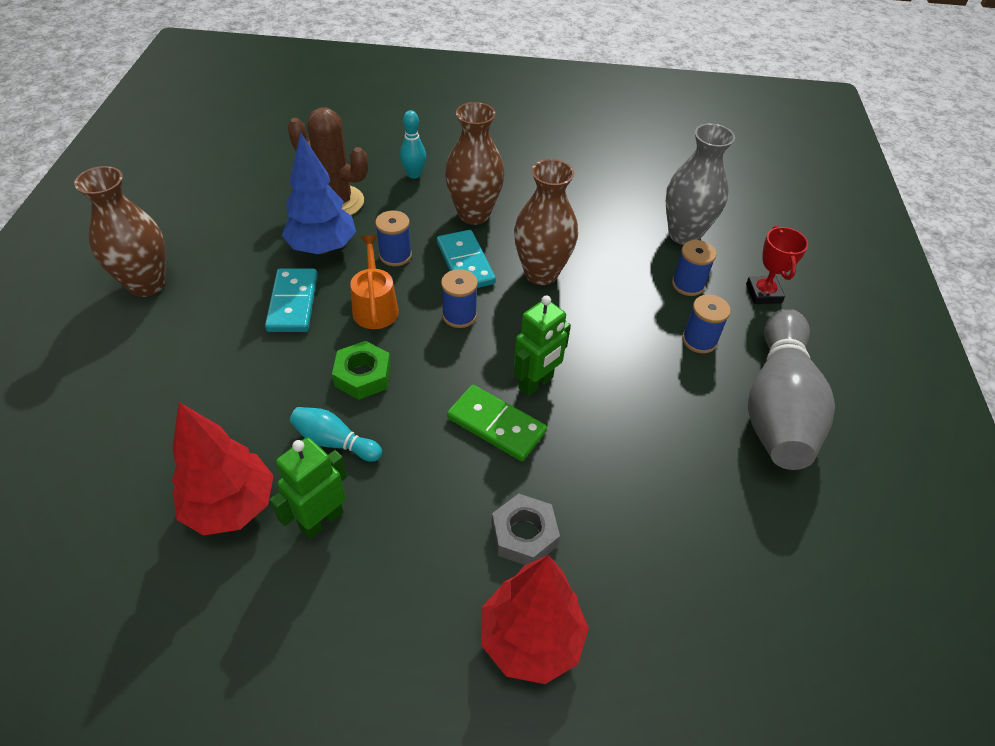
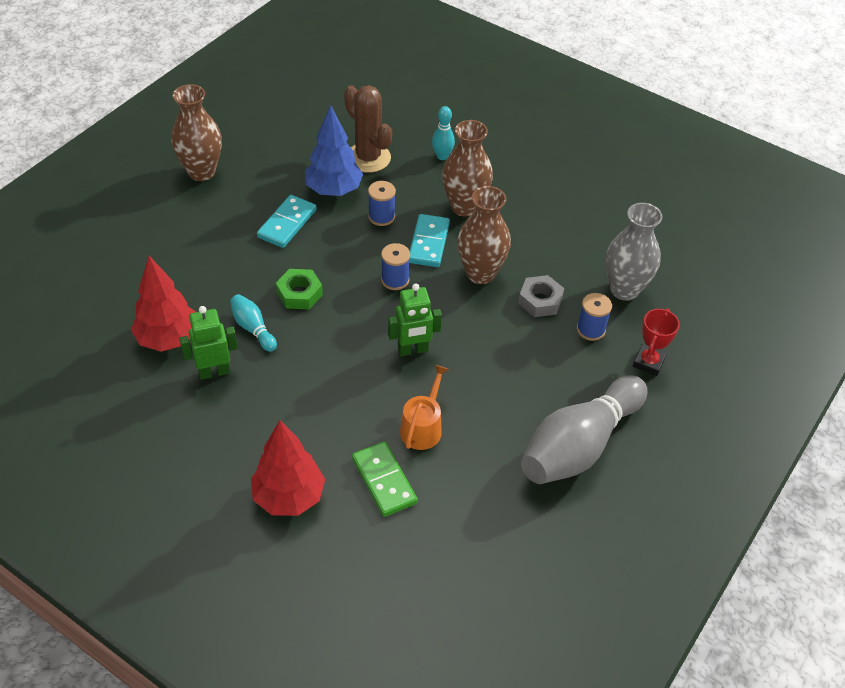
camera: 30 degrees right, 0 degrees up
orange watering can [350,235,399,329] -> orange watering can moved to [400,365,449,450]
green domino [447,385,547,461] -> green domino moved to [352,442,418,517]
grey nut [492,494,560,565] -> grey nut moved to [518,275,564,317]
blue spool [682,295,731,354] -> none

